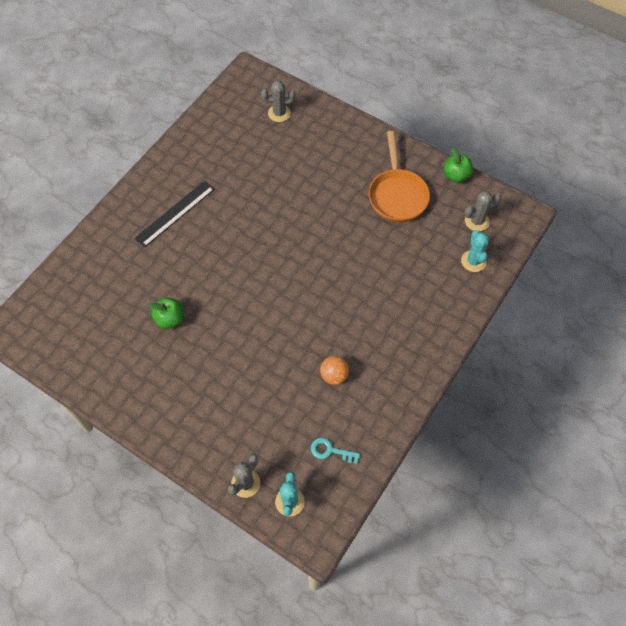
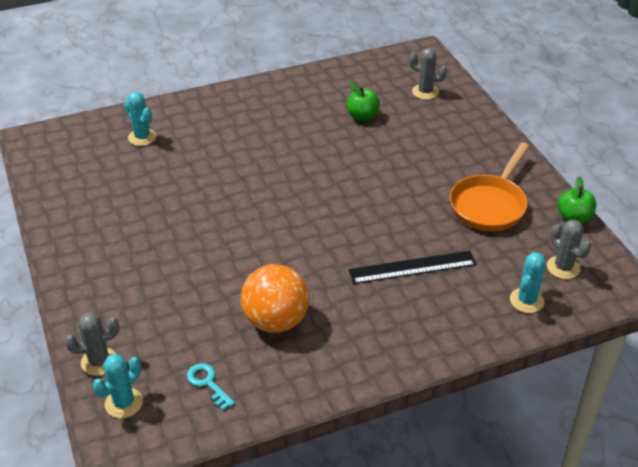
camera: 35 degrees right, 20 degrees down
black ruler [135,181,215,247] -> black ruler moved to [348,251,476,284]
green apple [148,298,184,329] -> green apple moved to [347,82,380,121]
orange ball [320,356,349,385] -> orange ball [241,264,309,333], size x1.86
grey cactus [465,191,501,231] -> grey cactus turned 45 degrees clockwise [547,220,591,279]
none -> turquoise cactus [124,92,156,146]

